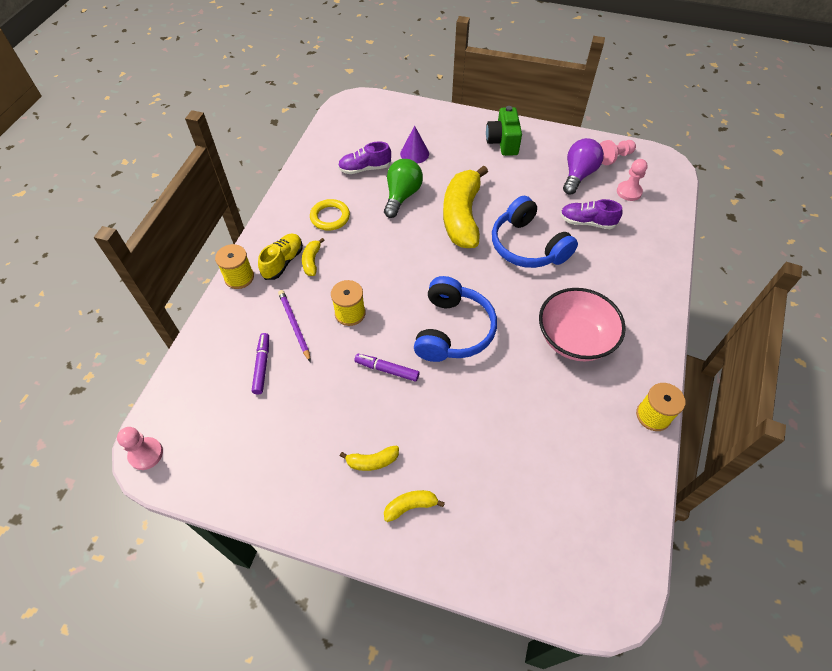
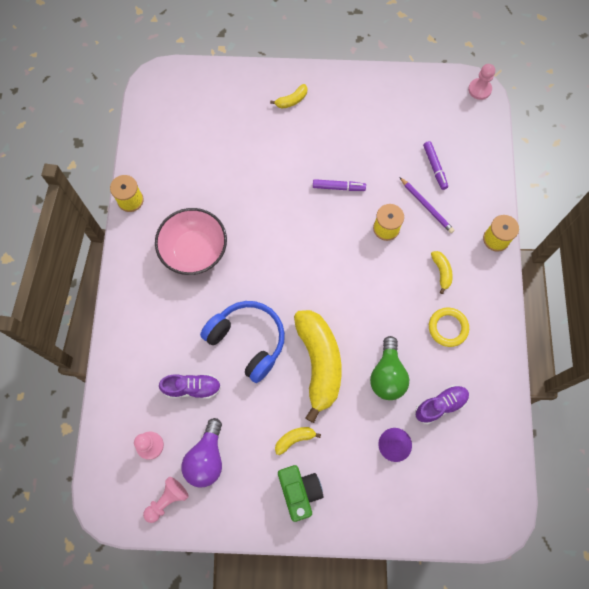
camera: 165 degrees right, 15 degrees up
yellow shoe [258,234,303,280] -> none
yellow banana [340,445,399,471] -> yellow banana moved to [275,427,321,455]
blue headphones [414,276,497,362] -> none

